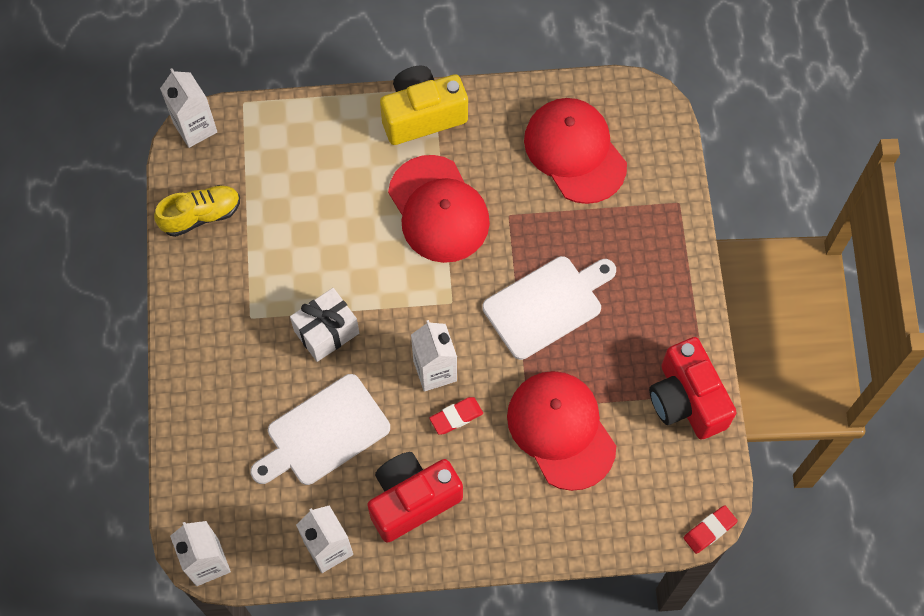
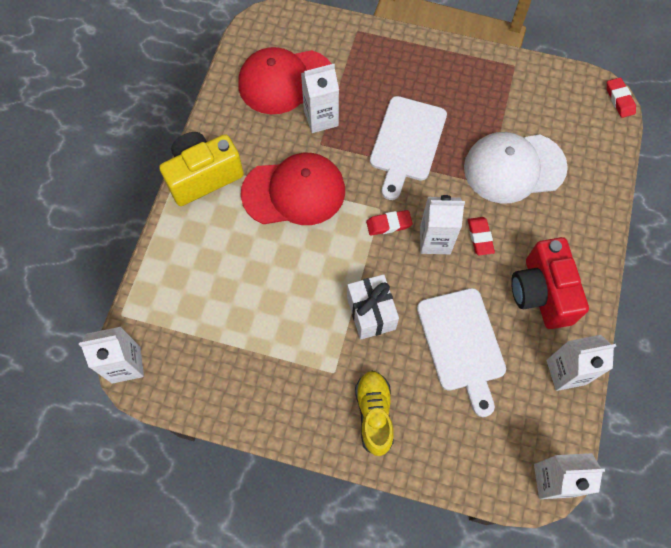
camera: 70 degrees left, 0 degrees up
yellow shoe [154,185,240,237] -> yellow shoe moved to [355,371,394,456]
yellow camera [380,65,468,145] -> yellow camera turned 60 degrees clockwise [159,132,244,206]
white cutting board [482,256,616,360] -> white cutting board turned 150 degrees counterclockwise [370,96,447,200]
red cap [507,371,616,491] -> white cap [464,132,568,203]
red camera [649,337,737,440] -> none
none -> white carton [301,64,339,133]
none -> red eraser [366,210,413,236]

